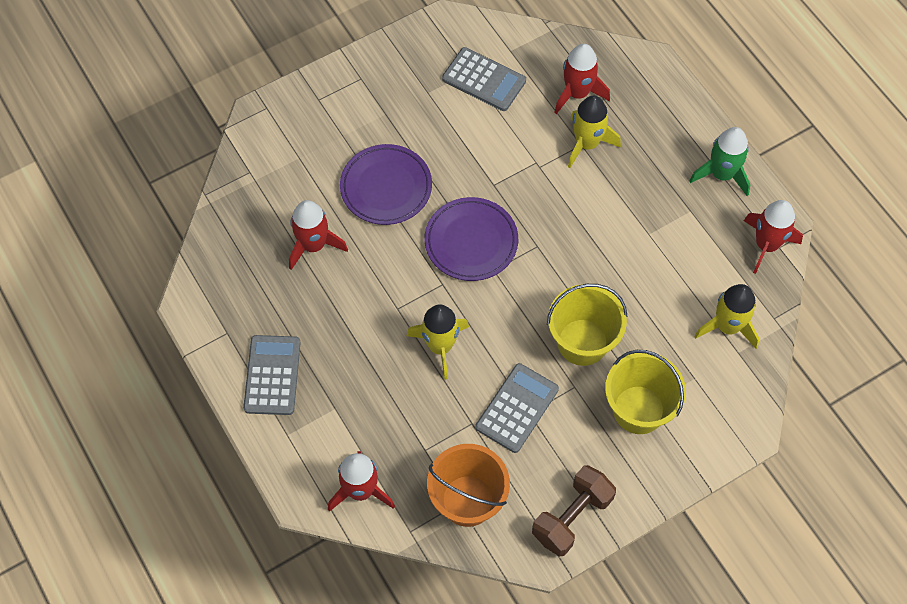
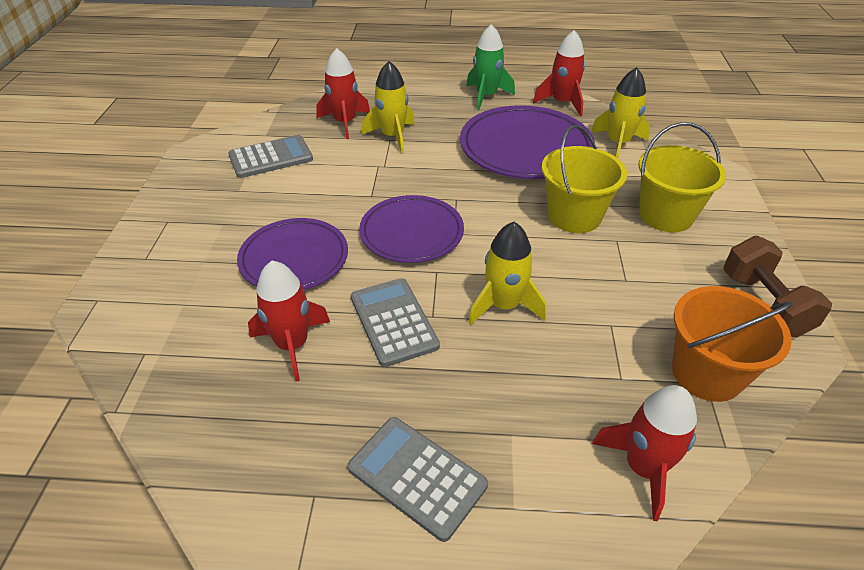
camera: 55 degrees left, 20 degrees down
grey calculator [475,363,559,453] -> grey calculator moved to [351,278,440,367]
none -> purple plate [460,105,595,179]

